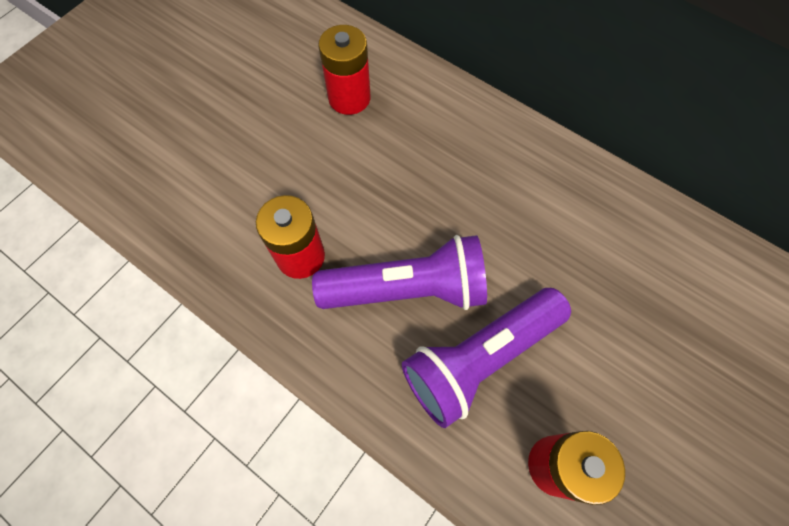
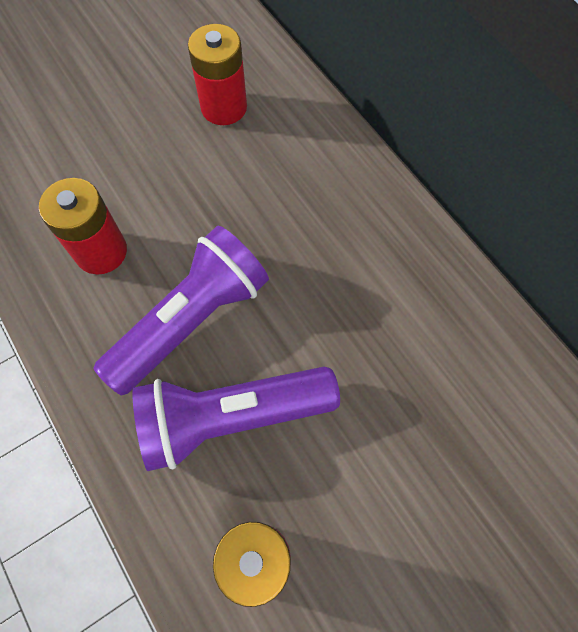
camera: 20 degrees right, 0 degrees up
purple flashlight [312,235,487,310] -> purple flashlight turned 60 degrees counterclockwise [94,226,269,396]

